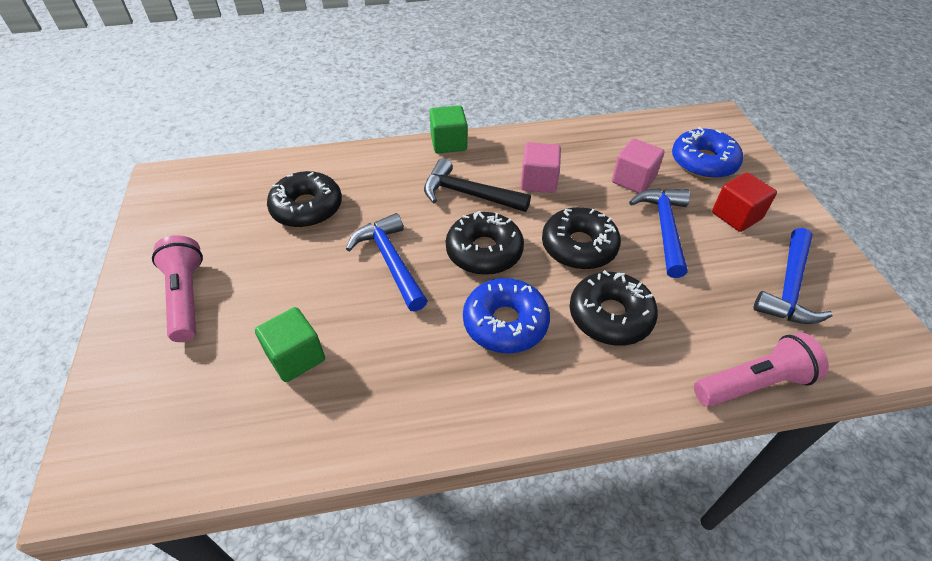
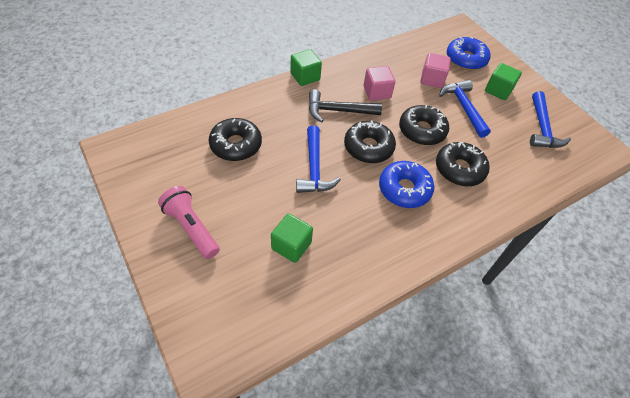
camera: 25 degrees left, 5 degrees up
blue hammer [346,213,428,312] -> blue hammer turned 135 degrees counterclockwise [296,125,341,193]
pink flashlight [694,333,829,407] -> none
red cube [712,172,777,232] -> green cube [485,63,522,100]

